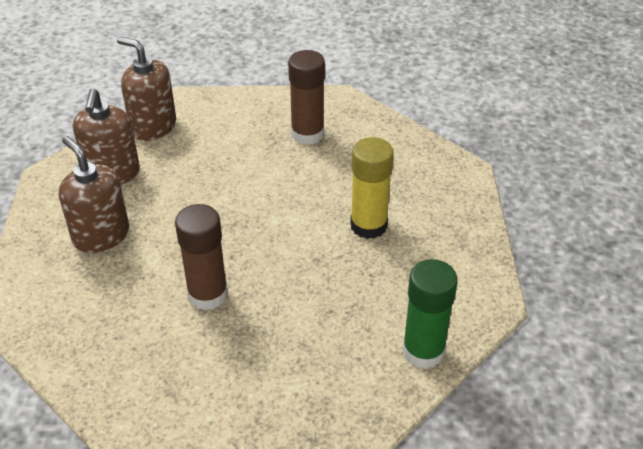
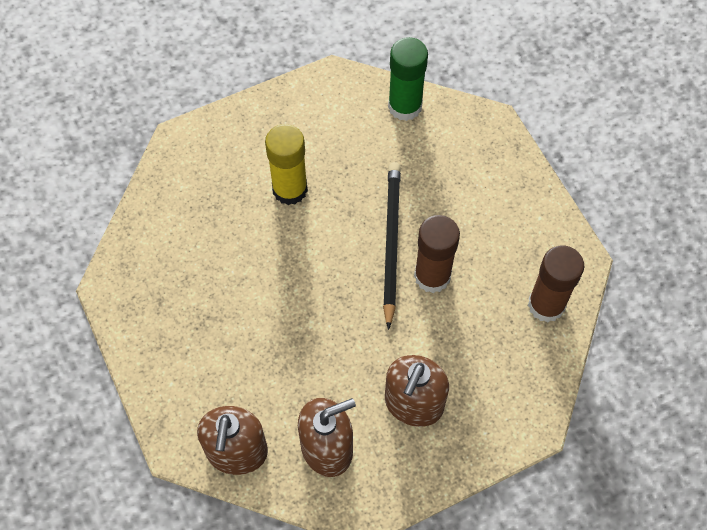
camera: 115 degrees left, 20 degrees up
brown glue stick [288,50,325,145] -> brown glue stick moved to [528,246,584,322]
none -> black pencil [383,162,401,330]

